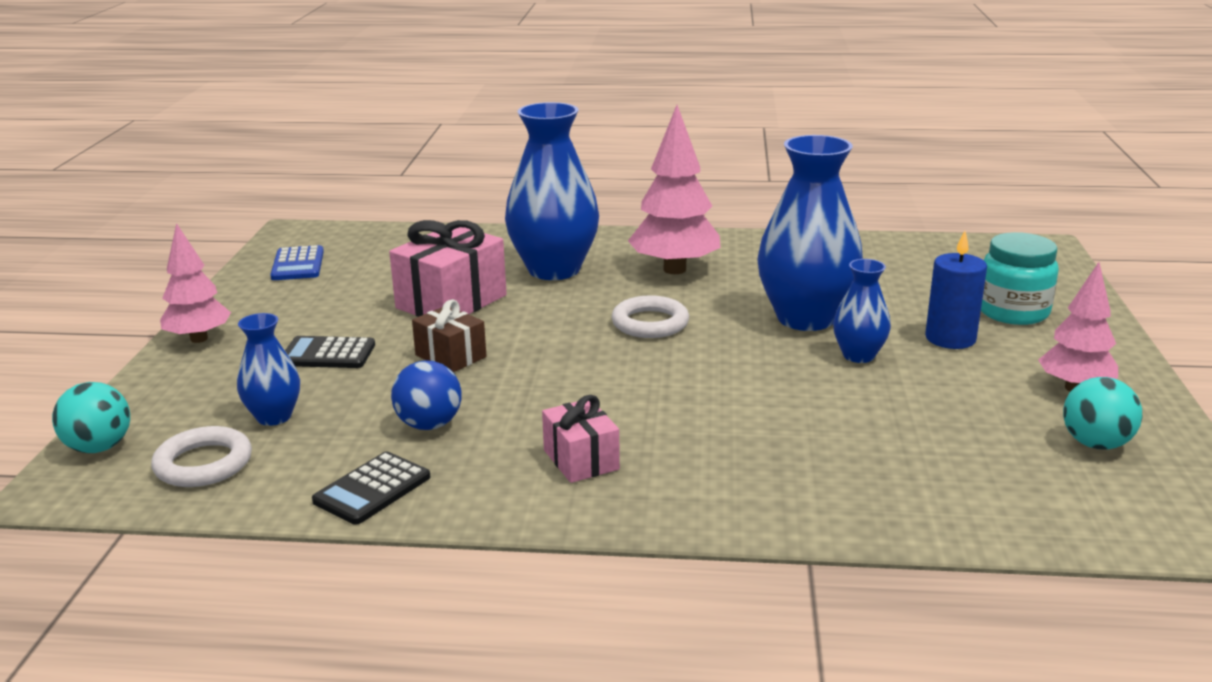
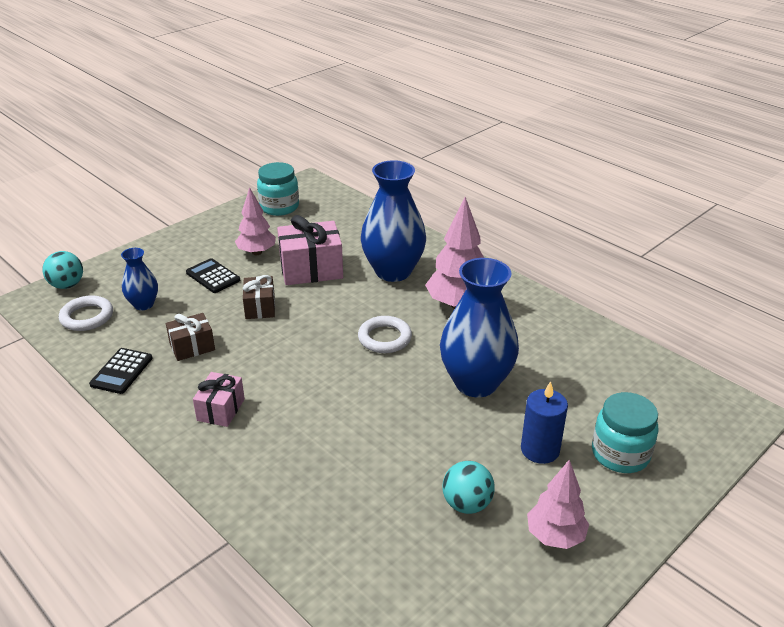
camera: 40 degrees right, 10 degrees up
pink tree [160,223,231,343] -> pink tree moved to [235,187,276,255]
blue calculator [270,245,324,280] -> turquoise jar [257,162,299,216]
black calculator [312,451,430,525] -> black calculator turned 60 degrees counterclockwise [89,348,153,394]
blue ball [391,360,461,430] -> brown gift [166,313,215,361]
blue vase [833,259,891,363] -> none
turquoise ball [1063,377,1142,450] -> turquoise ball moved to [442,461,495,514]

